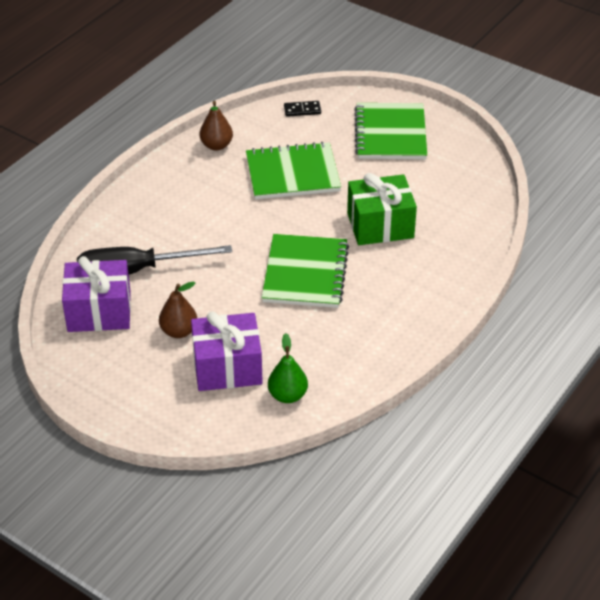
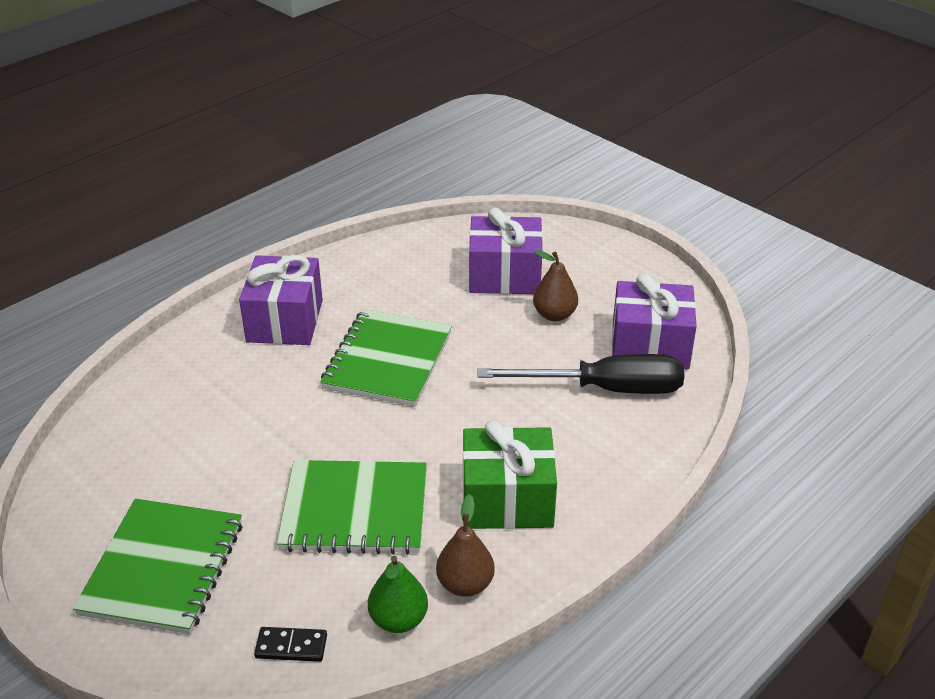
camera: 170 degrees left, 5 degrees down
green pear [268,333,308,403] -> green pear moved to [368,556,428,633]
green gift [347,173,417,245] -> green gift moved to [463,420,557,529]
none -> purple gift [239,255,323,345]

